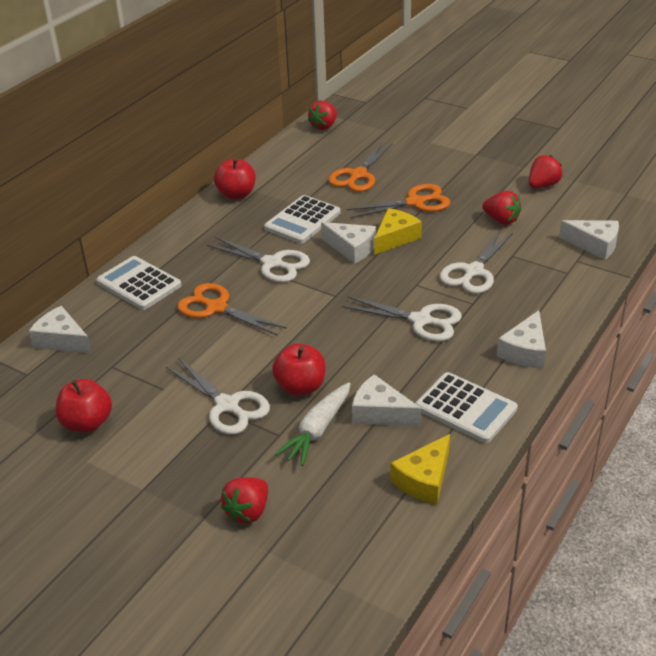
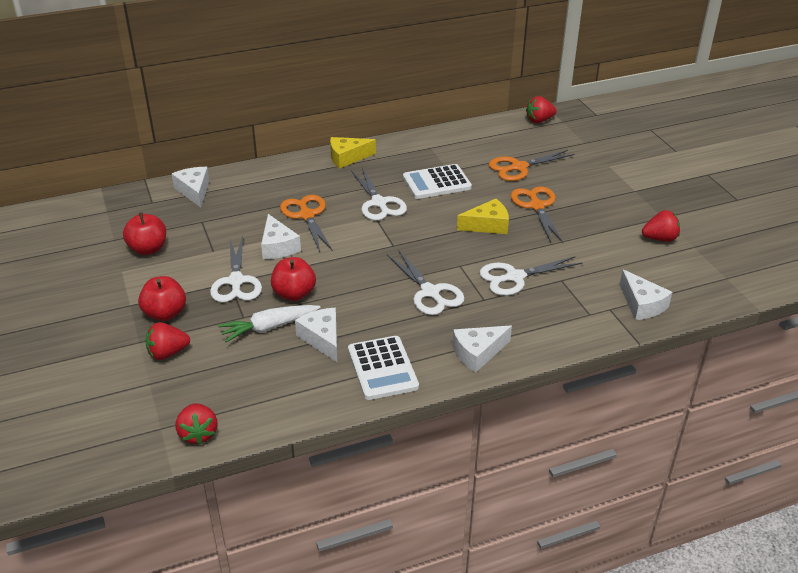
camera: 35 degrees right, 0 degrees up
white calculator [96,256,181,310] -> none
red apple [214,158,256,200] -> red apple moved to [138,276,186,321]
white cheese [321,222,376,264] -> white cheese moved to [261,214,301,259]
orange scissors [346,184,450,218] -> orange scissors turned 120 degrees counterclockwise [511,186,563,243]
yellow cheese [390,434,450,505] -> yellow cheese moved to [330,137,376,169]
red strawberry [482,191,521,225] -> red strawberry moved to [176,403,218,445]

